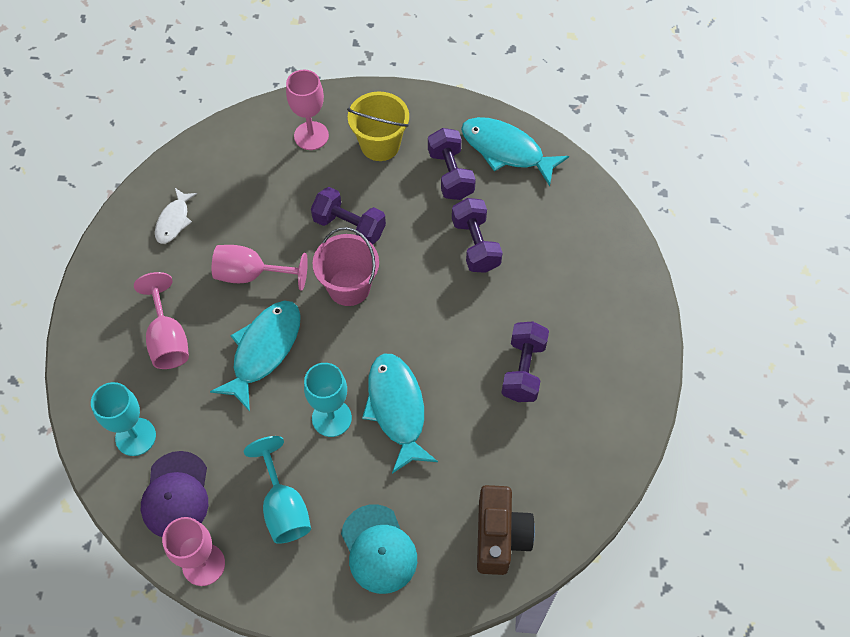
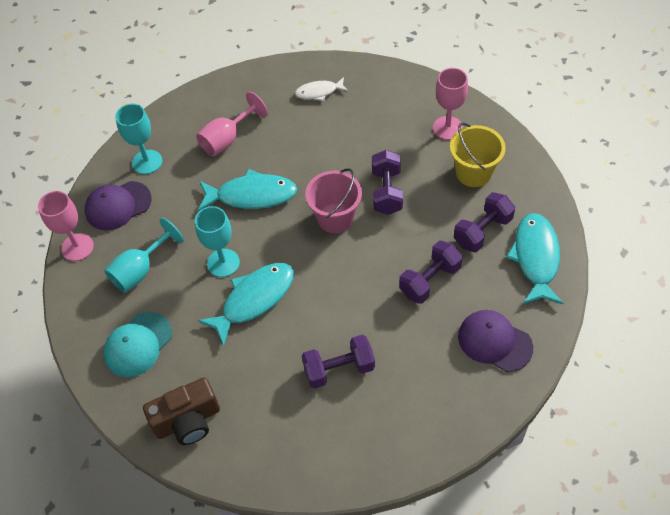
camera: 65 degrees right, 5 degrees down
pink goblet [212,245,308,291] -> none
none -> purple cap [458,310,533,372]

